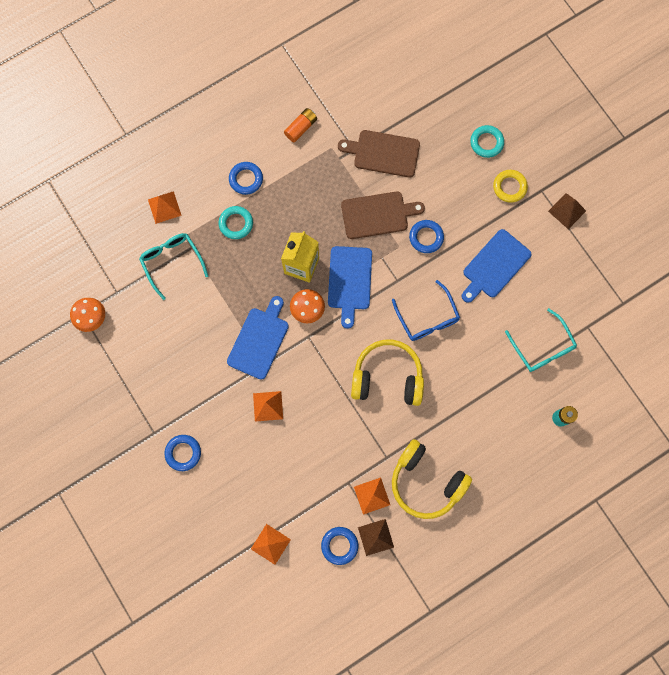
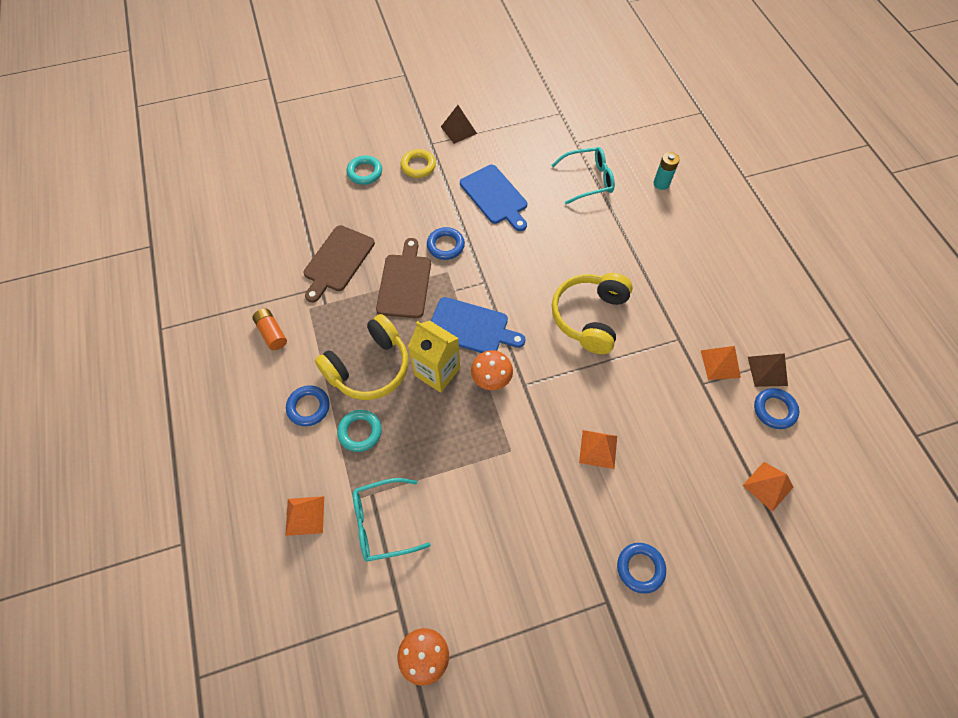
camera: 75 degrees left, 15 degrees down
blue cutting board [227,296,289,380] -> none
blue glasses [392,280,460,341] -> none
yellow headphones [392,439,472,519] -> yellow headphones moved to [315,314,408,400]

